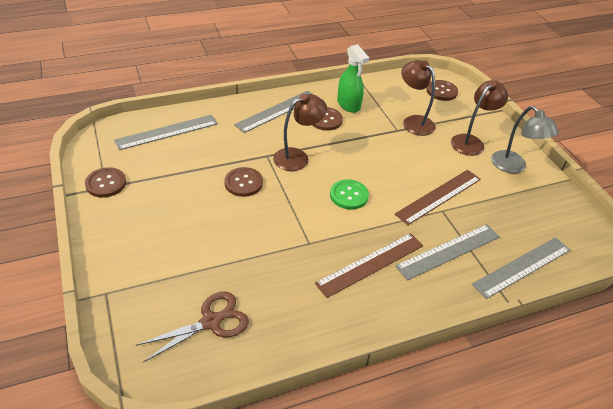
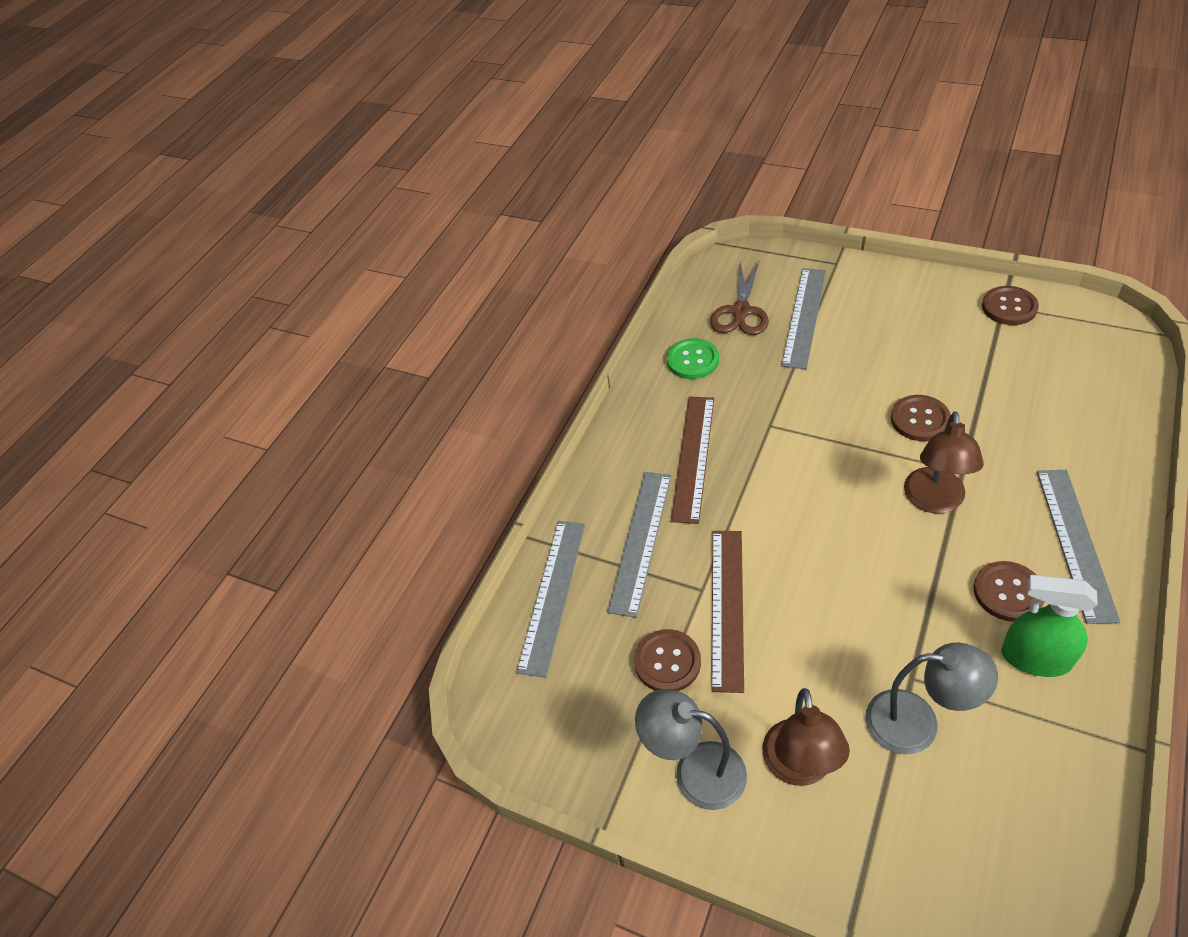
camera: 145 degrees right, 5 degrees up
grey ruler [114,115,218,150] -> grey ruler moved to [781,268,826,369]
green button [330,179,369,210] -> green button moved to [667,338,719,379]
brown lamp [401,60,436,136] -> grey lamp [865,643,998,754]
brown button [427,80,458,101] -> brown button moved to [634,629,701,691]

